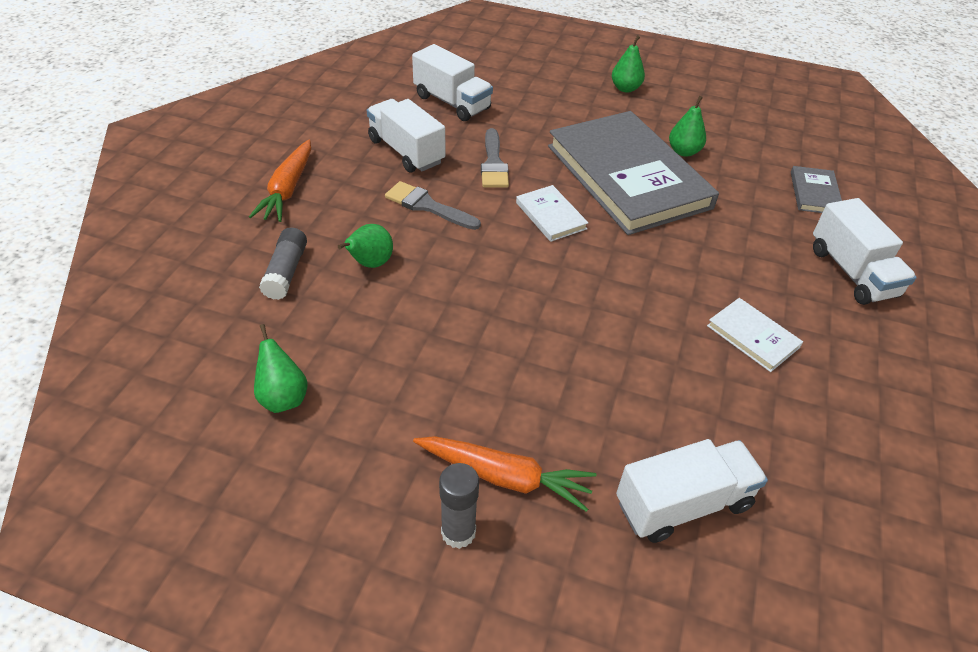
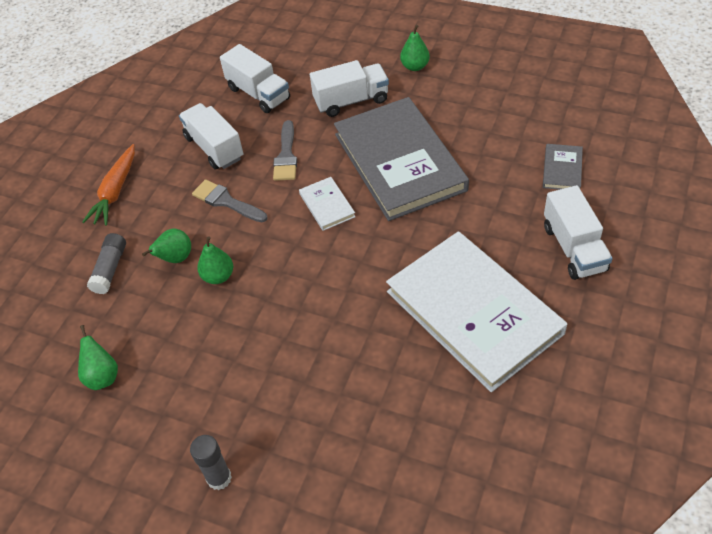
camera: 10 degrees right, 5 degrees up
orange carrot [413,436,597,512] -> none
white truck [616,439,768,543] -> white truck moved to [310,60,389,117]
green pear [669,96,706,157] -> green pear moved to [197,236,233,284]
white book [707,298,803,372] -> white book [386,231,567,392], size x2.45

